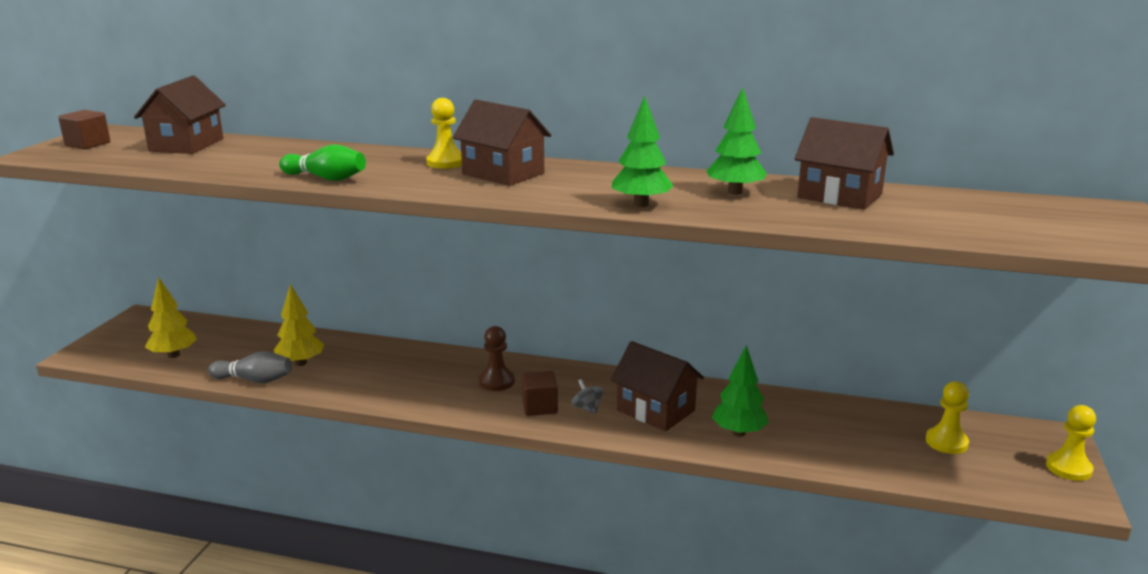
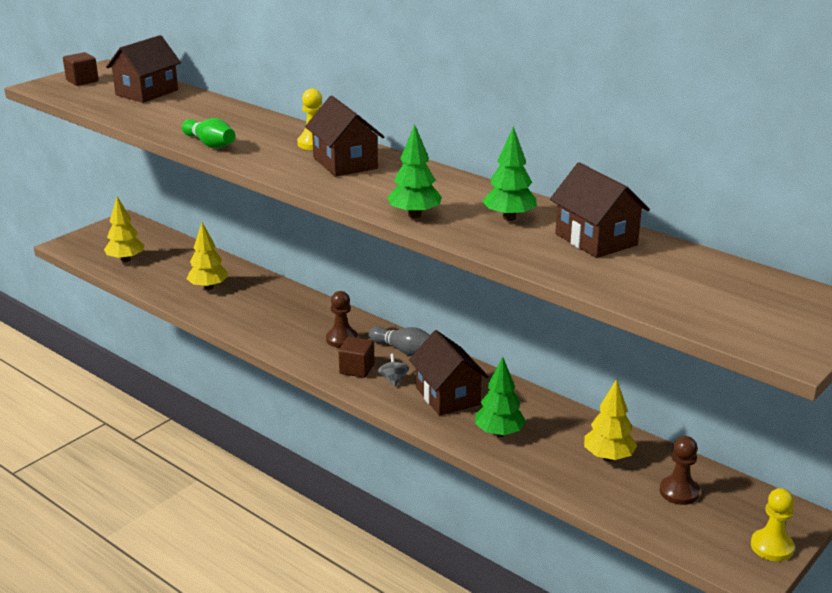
camera: 25 degrees right, 5 degrees up
grey bowling pin [208,351,292,383] -> grey bowling pin moved to [369,326,430,356]
yellow pawn [926,381,969,454] -> brown pawn [659,436,700,505]
none -> yellow tree [584,379,637,461]

